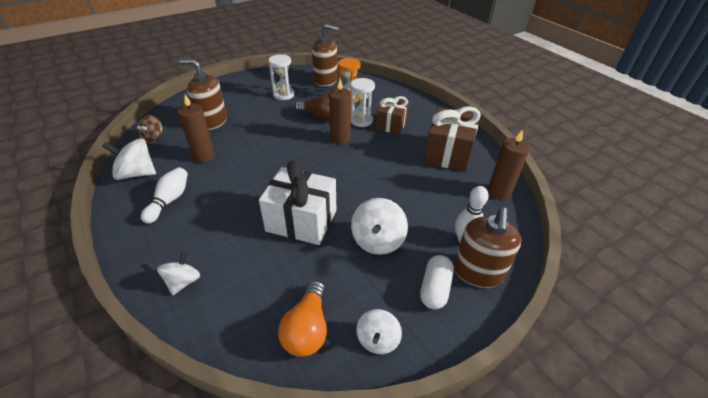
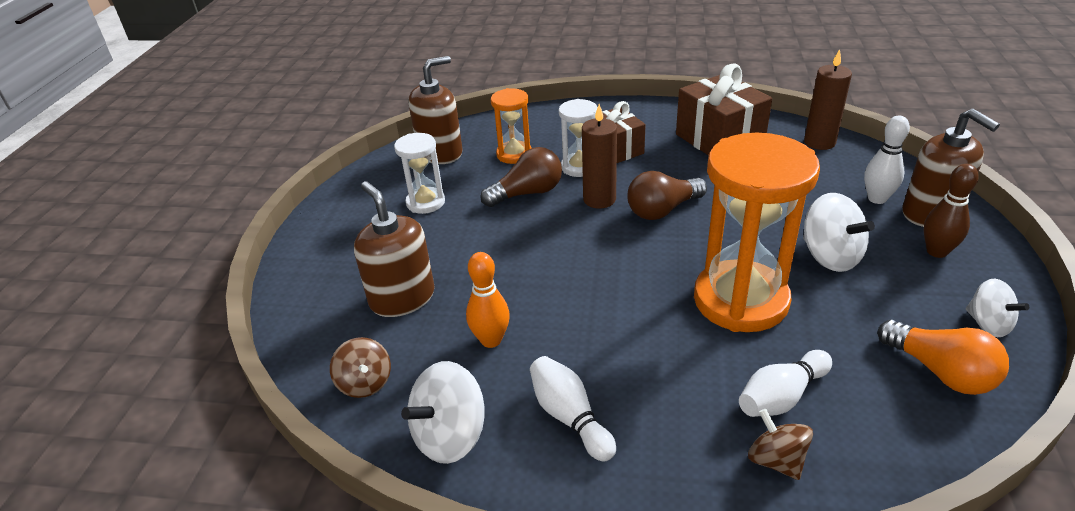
camera: 45 degrees left, 5 degrees down
white spinning top [157,251,200,295] -> brown spinning top [748,409,813,480]
brown candle [177,95,215,163] -> orange bowling pin [466,252,510,348]
brown soap dispenser [179,59,227,130] -> brown soap dispenser turned 90 degrees clockwise [354,181,435,317]
white gift [259,160,336,245] -> orange hourglass [694,133,820,332]
white capsule [420,255,454,309] -> brown bowling pin [924,164,979,258]
none -> brown light bulb [627,171,707,220]
none -> white bowling pin [739,350,832,417]

